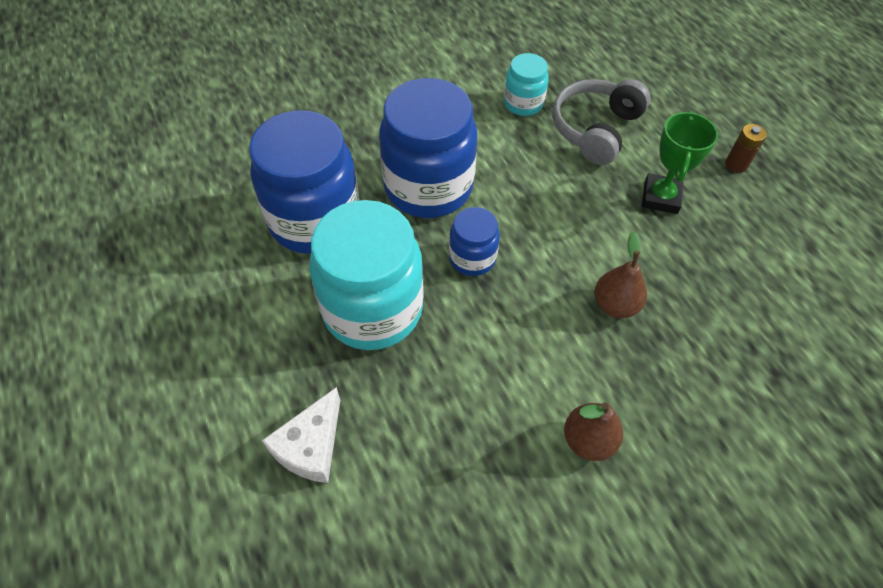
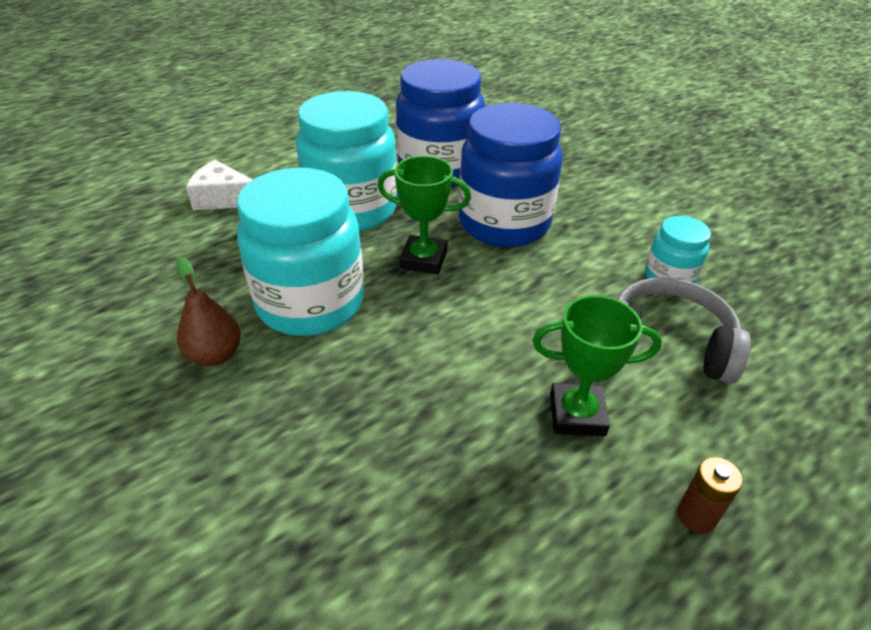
camera: 80 degrees right, 15 degrees down
blue jar [449,207,500,276] -> green trophy [377,156,471,274]
brown pear [594,231,647,318] -> none
none -> turquoise jar [237,167,364,336]

